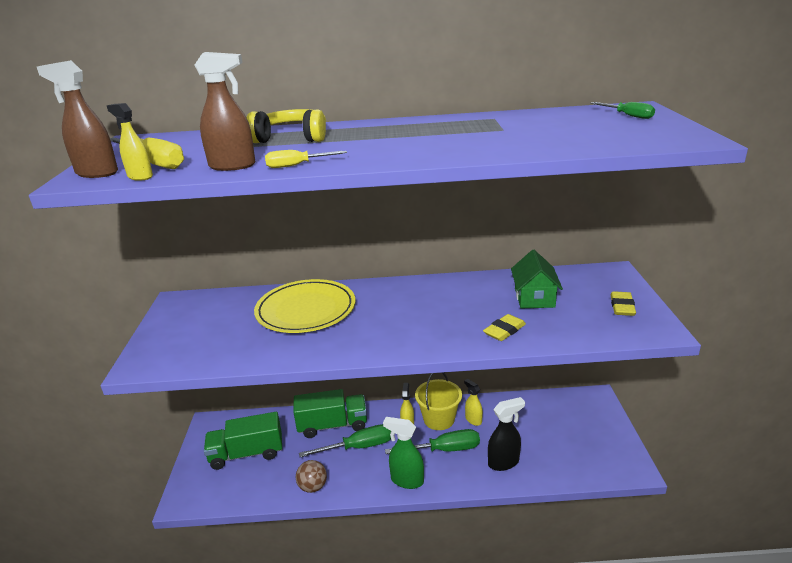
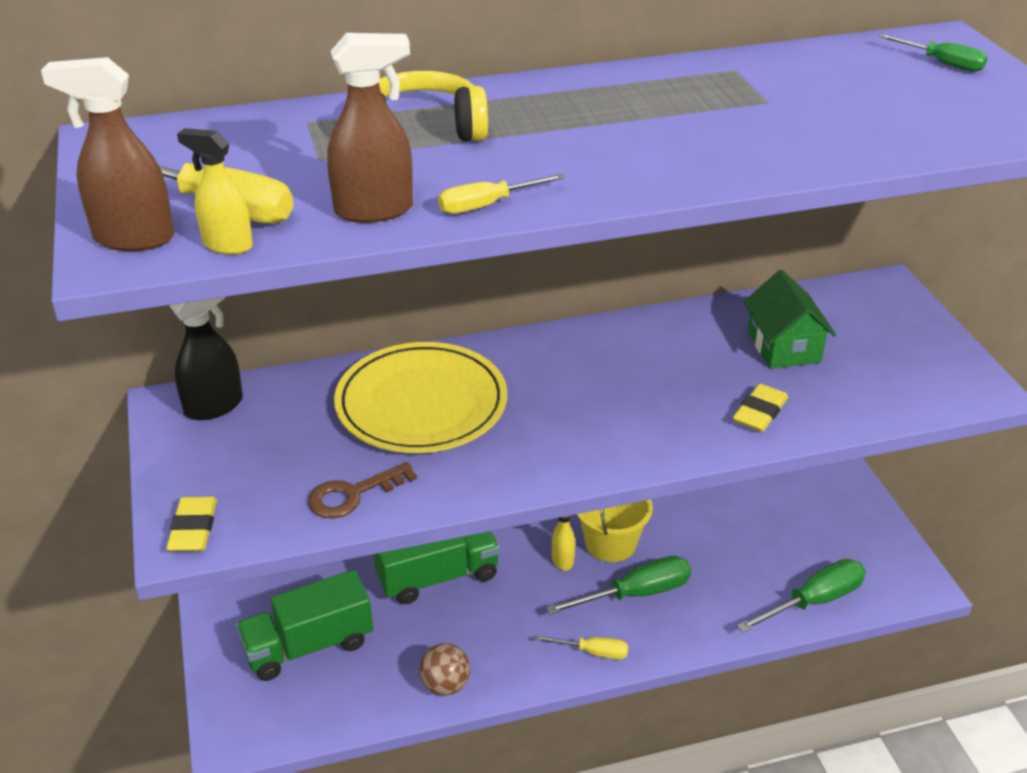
camera: 15 degrees left, 10 degrees up
green screwdriver [299,424,391,457] -> green screwdriver moved to [736,559,866,633]
green spray bottle [383,417,424,489] -> yellow screwdriver [534,635,628,660]
yellow spray bottle [464,379,483,426] -> none
black spray bottle [488,397,525,471] -> black spray bottle moved to [169,297,243,420]
yellow eraser [611,291,636,316] -> yellow eraser moved to [166,496,217,551]
none -> brown key [308,462,417,519]

